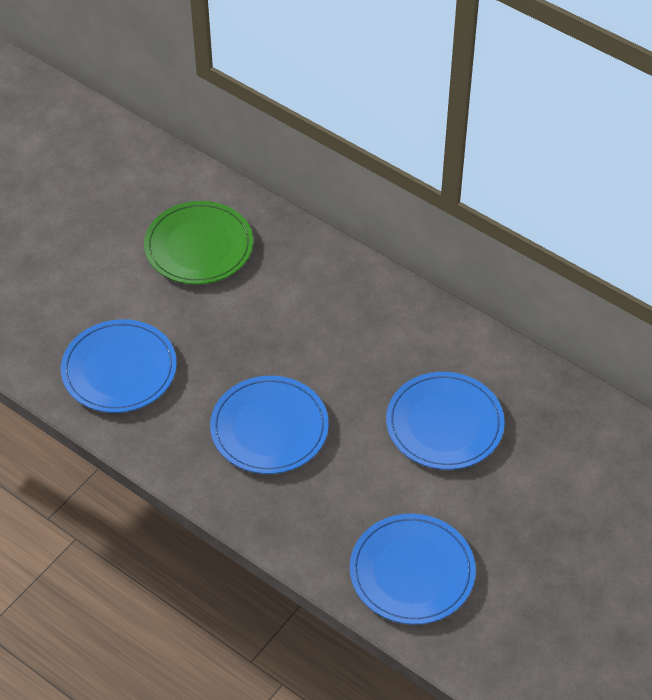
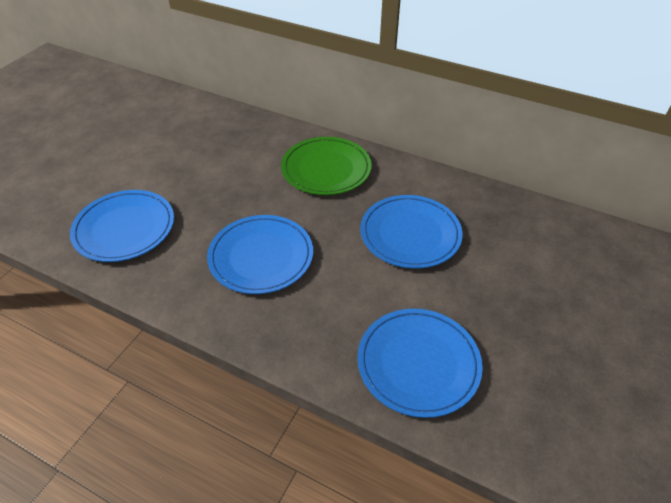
camera: 10 degrees left, 5 degrees down
green plate [144,201,253,285] -> green plate moved to [281,137,372,195]

